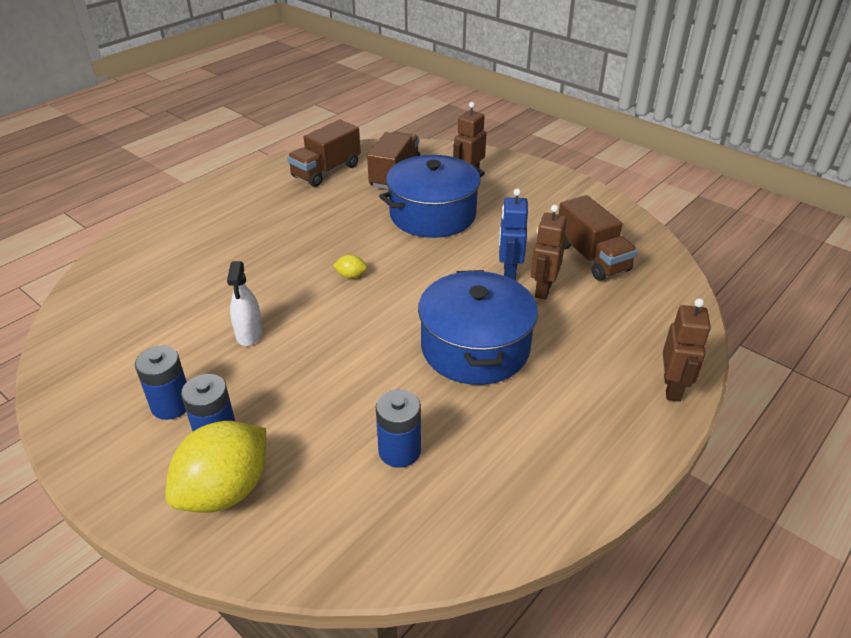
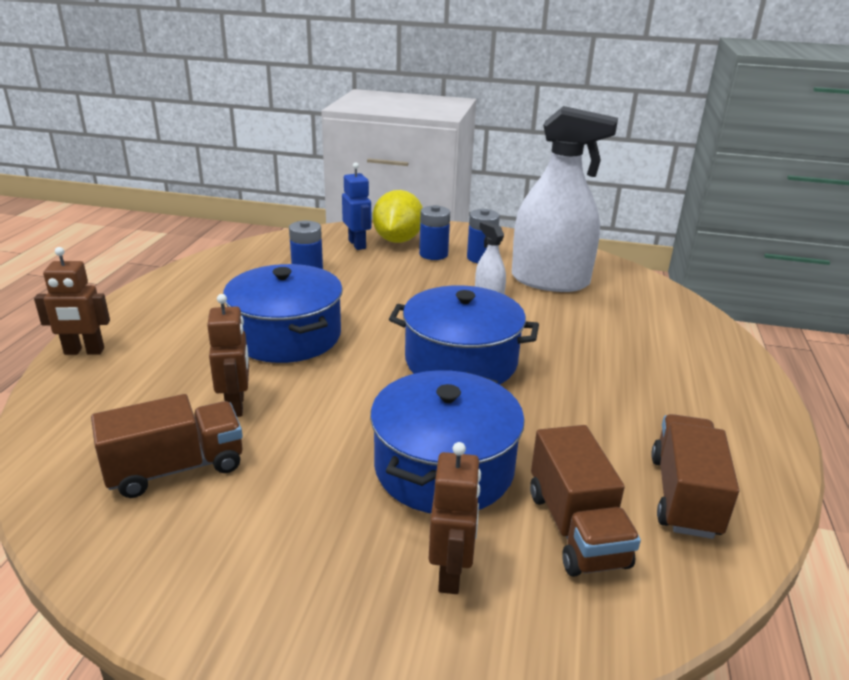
camera: 150 degrees right, 10 degrees down
yellow lemon [333,254,367,278] -> blue pot [389,285,539,385]
blue robot [499,188,528,281] -> blue robot moved to [342,162,371,250]
brown truck [558,195,638,281] -> brown truck turned 120 degrees clockwise [91,394,243,498]
brown robot [663,298,711,402] -> brown robot turned 75 degrees counterclockwise [34,247,110,355]
none -> white spray bottle [512,106,618,292]

